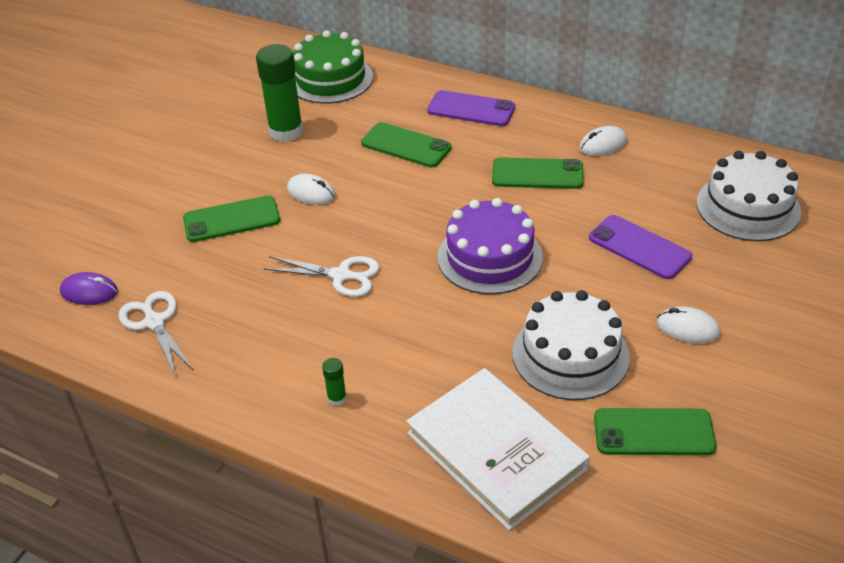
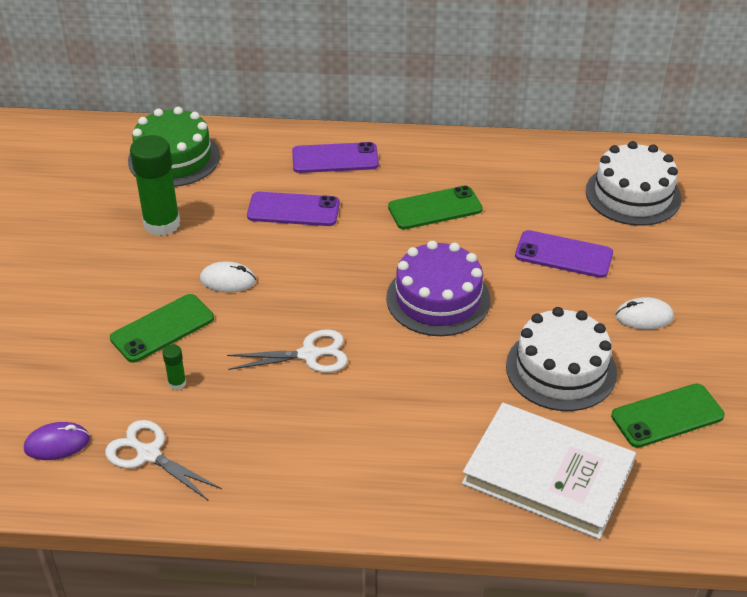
camera: 25 degrees left, 0 degrees up
green glue stick [322,358,347,406] -> green glue stick moved to [162,344,186,390]
green phone [361,122,452,167] -> purple phone [247,192,340,226]
white mouse [580,126,627,156] -> none

